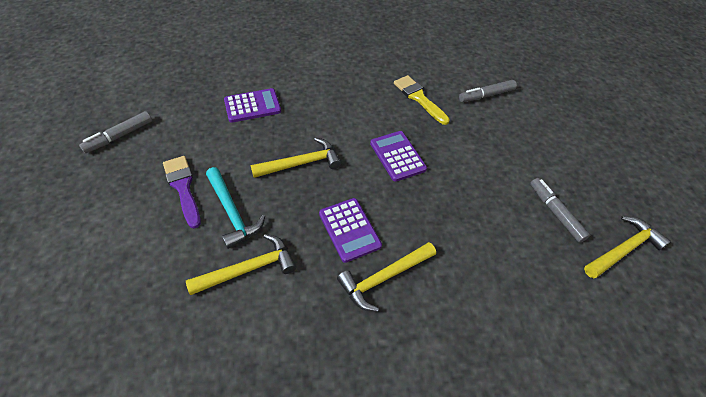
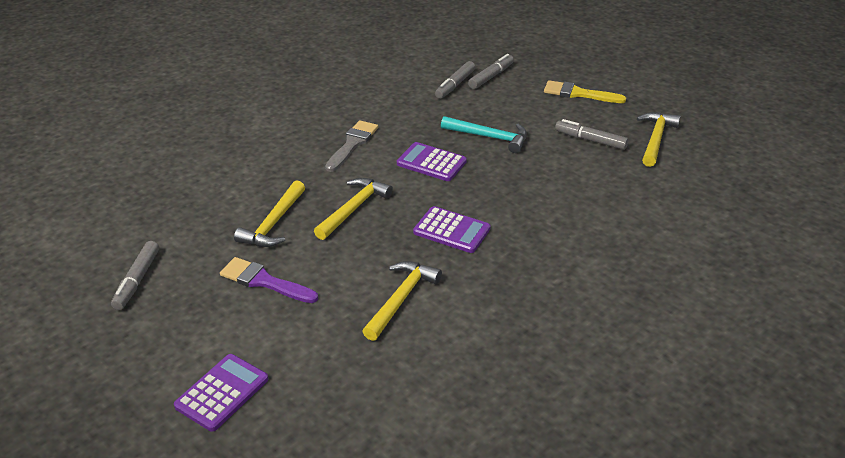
camera: 35 degrees left, 15 degrees down
turquoise hammer [206,167,265,249] -> turquoise hammer moved to [441,116,527,153]
purple calculator [224,88,281,123] -> purple calculator moved to [174,354,268,432]
yellow hammer [337,242,436,312] -> yellow hammer moved to [234,180,305,247]
yellow brush [394,75,450,125] -> yellow brush moved to [544,80,626,103]
none -> grey brush [325,120,378,172]
none -> grey marker [468,54,514,89]

